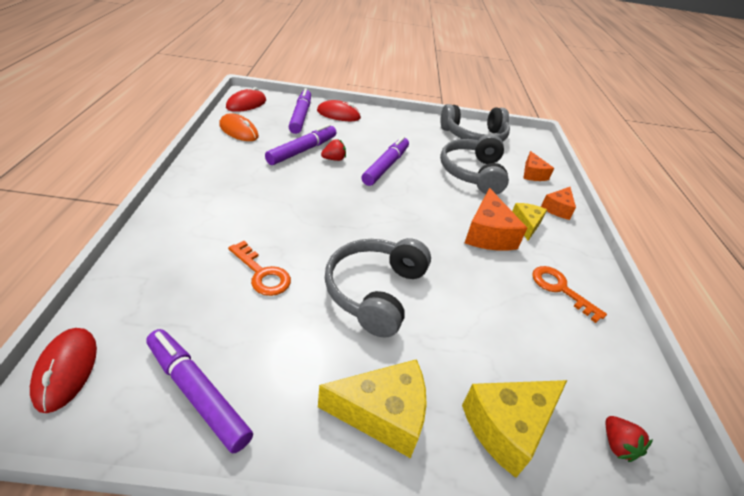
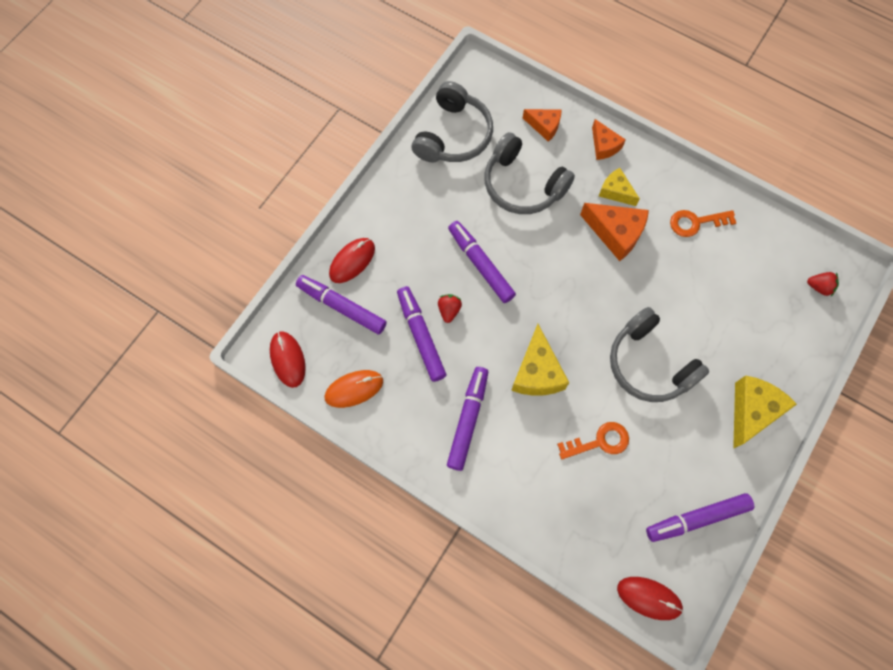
camera: 55 degrees left, 30 degrees up
yellow cheese [462,380,567,478] -> yellow cheese moved to [511,324,569,396]
none -> purple marker [447,367,488,471]

